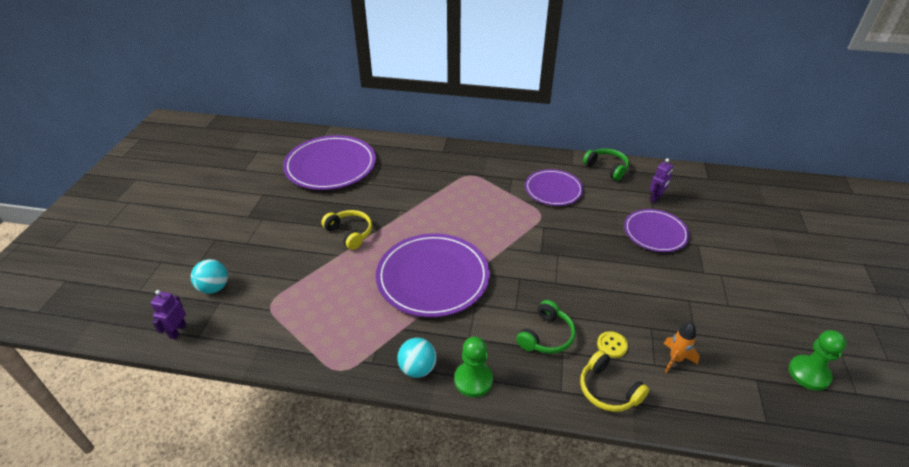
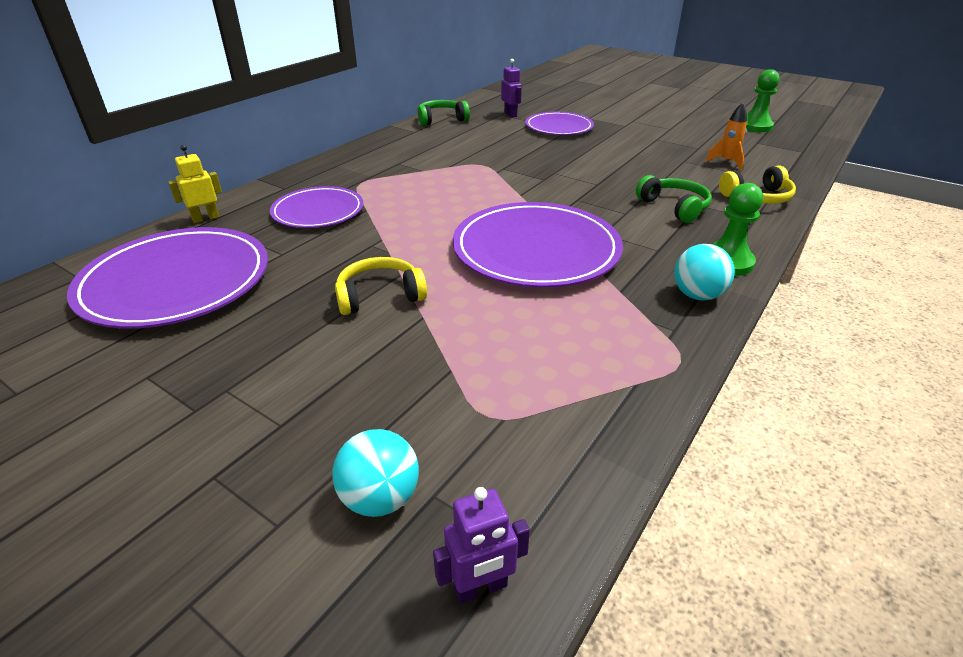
camera: 65 degrees left, 5 degrees down
purple robot [151,290,187,339] -> purple robot turned 60 degrees counterclockwise [433,487,530,604]
purple plate [525,169,584,206] -> purple plate moved to [270,186,363,228]
yellow button [597,331,628,358] -> none
none -> yellow robot [168,145,222,223]

